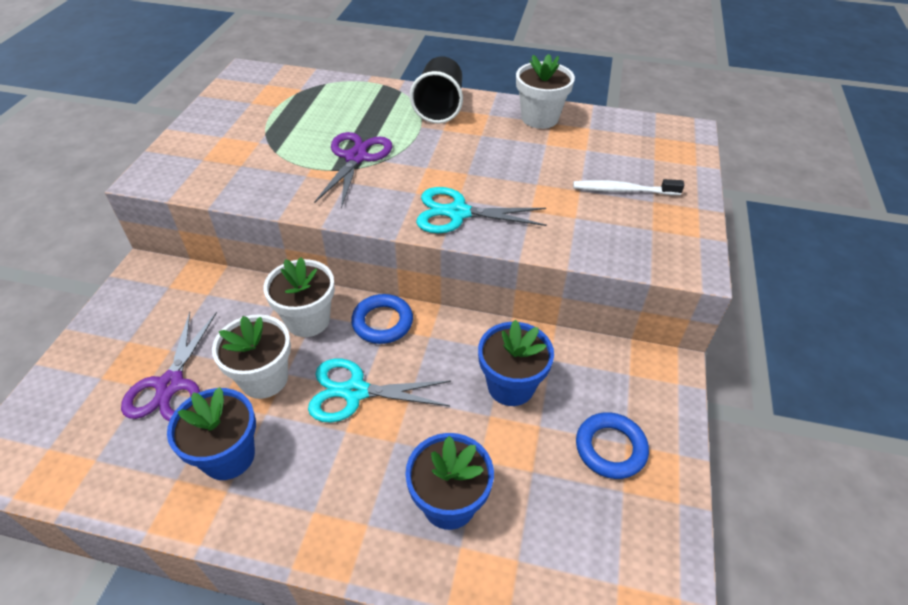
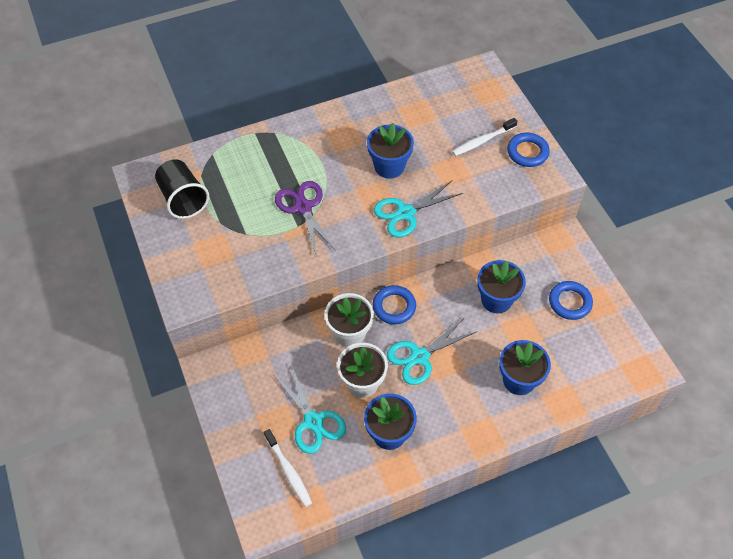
camera: 35 degrees left, 10 degrees up
purple scissors [121,312,217,421] -> turquoise scissors [273,364,346,454]
black cup [410,56,463,123] -> black cup moved to [155,159,209,219]
white flower pot [516,54,575,129] -> none
none -> white toothbrush [264,429,312,507]
none -> blue flower pot [367,123,414,179]
none -> blue ring [507,133,550,167]

